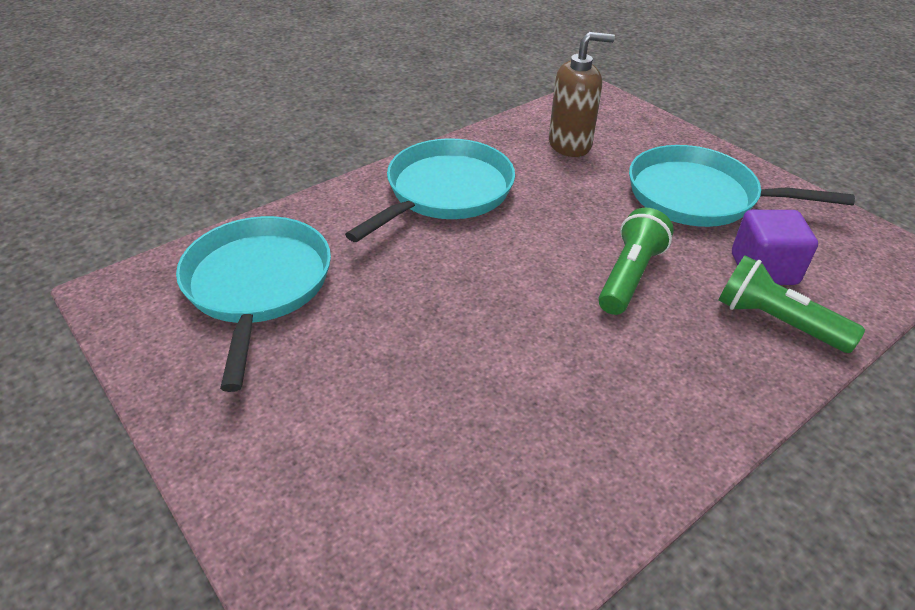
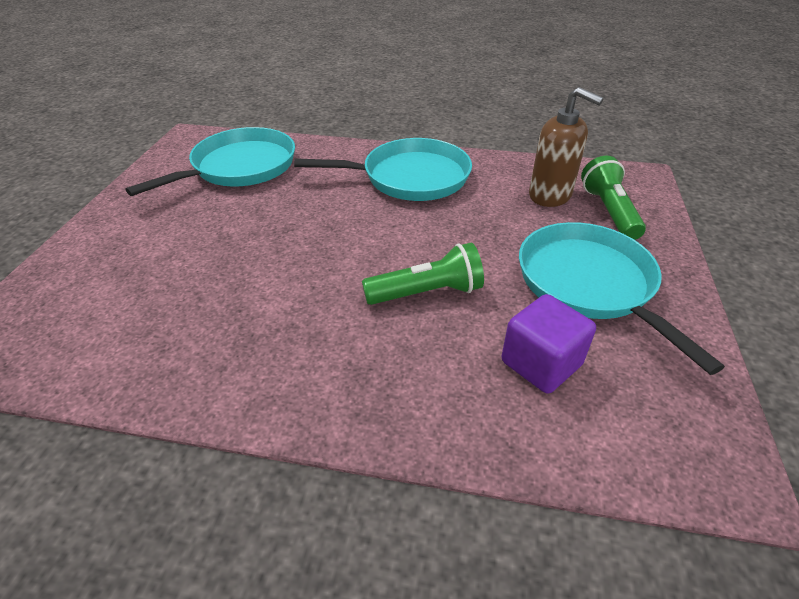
camera: 50 degrees right, 0 degrees up
green flashlight [718,255,865,353] -> green flashlight moved to [581,156,646,240]

